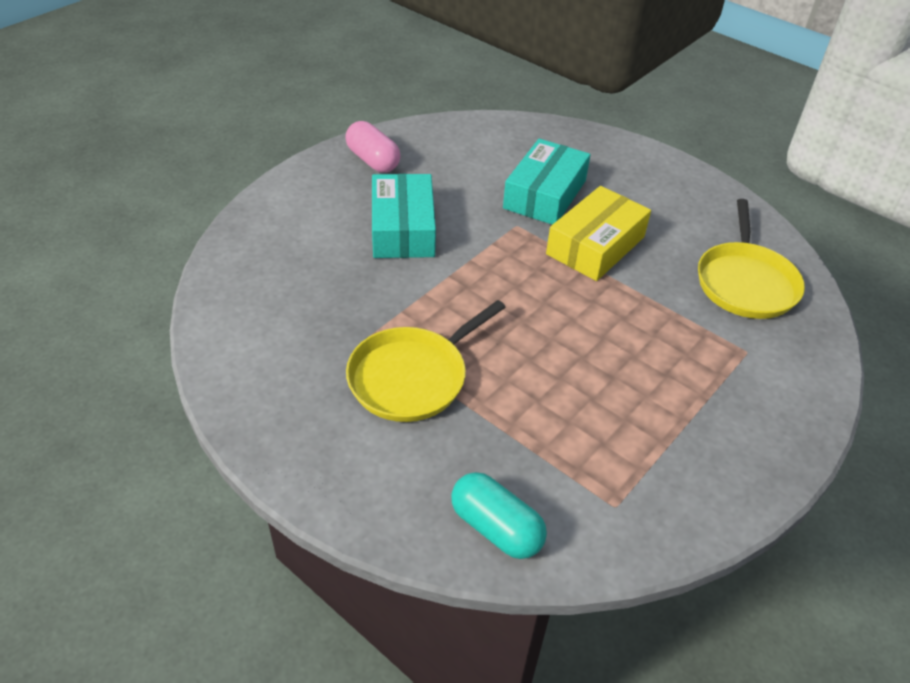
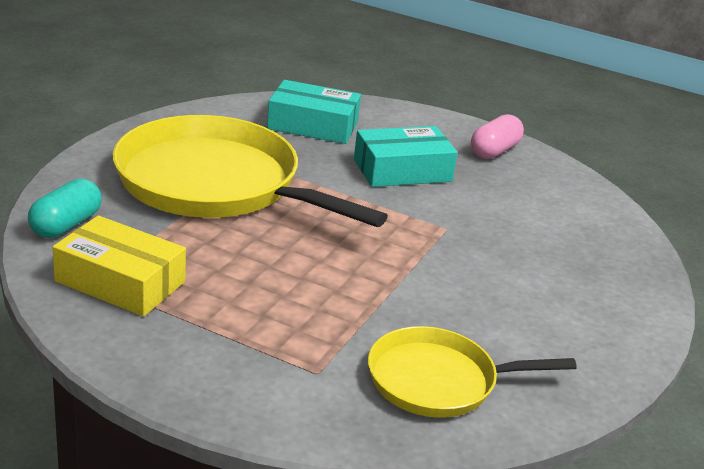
camera: 75 degrees right, 15 degrees down
yellow pan [346,300,506,422] -> yellow pan [113,115,388,227], size x1.81
turquoise box [503,139,591,225] -> turquoise box moved to [267,80,361,144]
yellow box [546,186,651,281] -> yellow box moved to [53,215,186,317]

